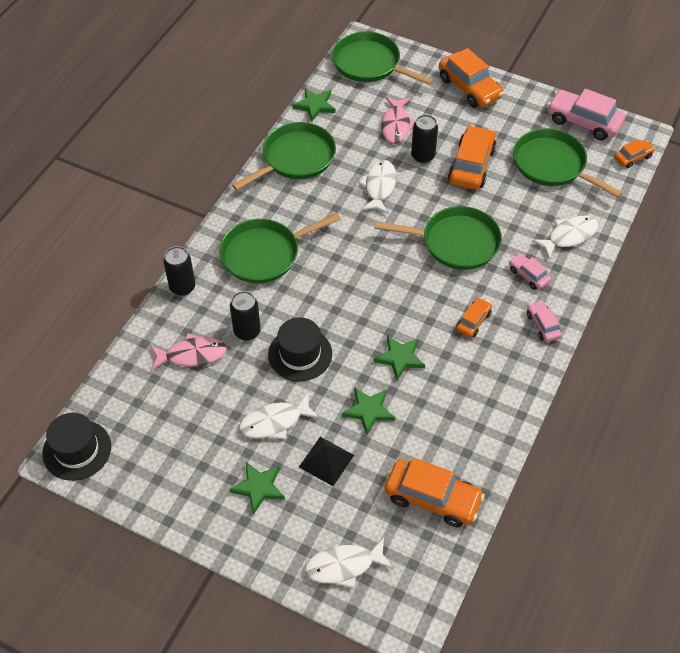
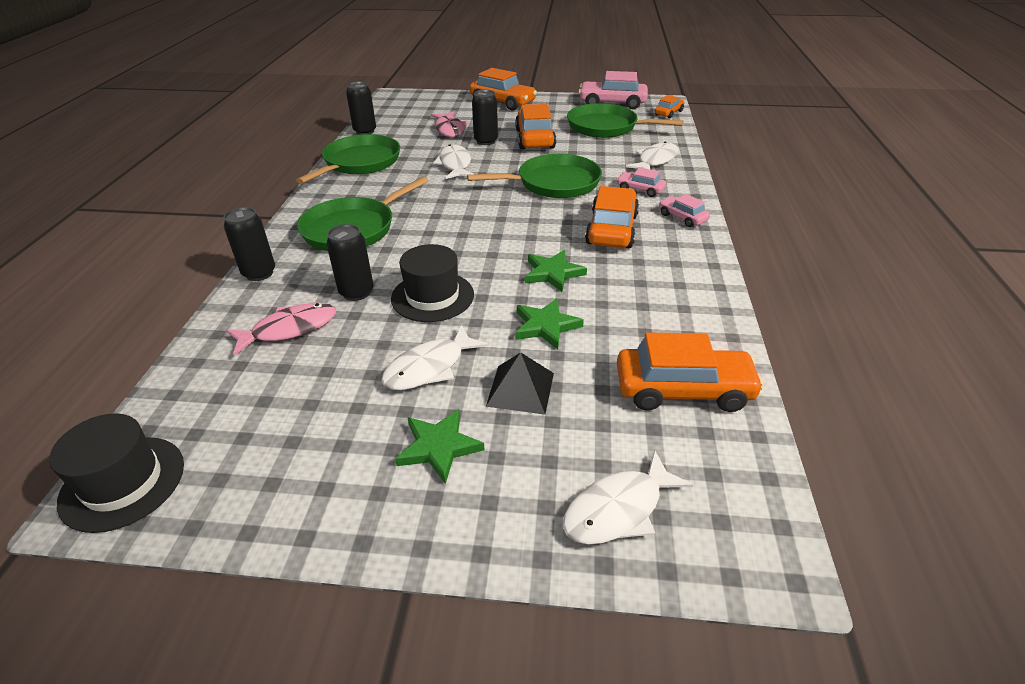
camera: 20 degrees left, 15 degrees down
green star [293,88,336,122] -> black can [346,81,376,135]
green pan [332,32,434,85] -> none
orange car [456,297,492,337] -> orange car [585,186,639,248], size x1.86

